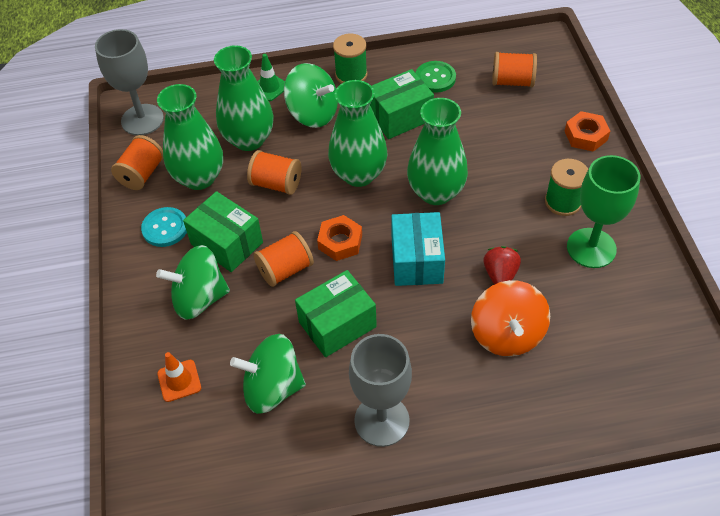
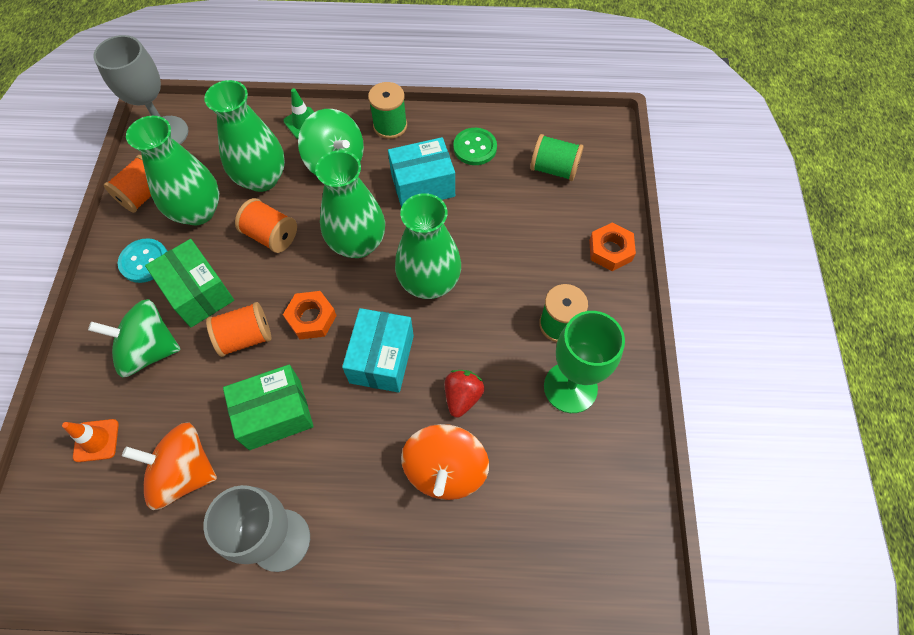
camera: 10 degrees right, 10 degrees up
green spinning top [230,334,306,414] -> orange spinning top [122,423,217,510]
green box [370,69,434,139] -> turquoise box [388,137,455,207]
orange spool [492,52,537,87] -> green spool [530,134,584,181]

